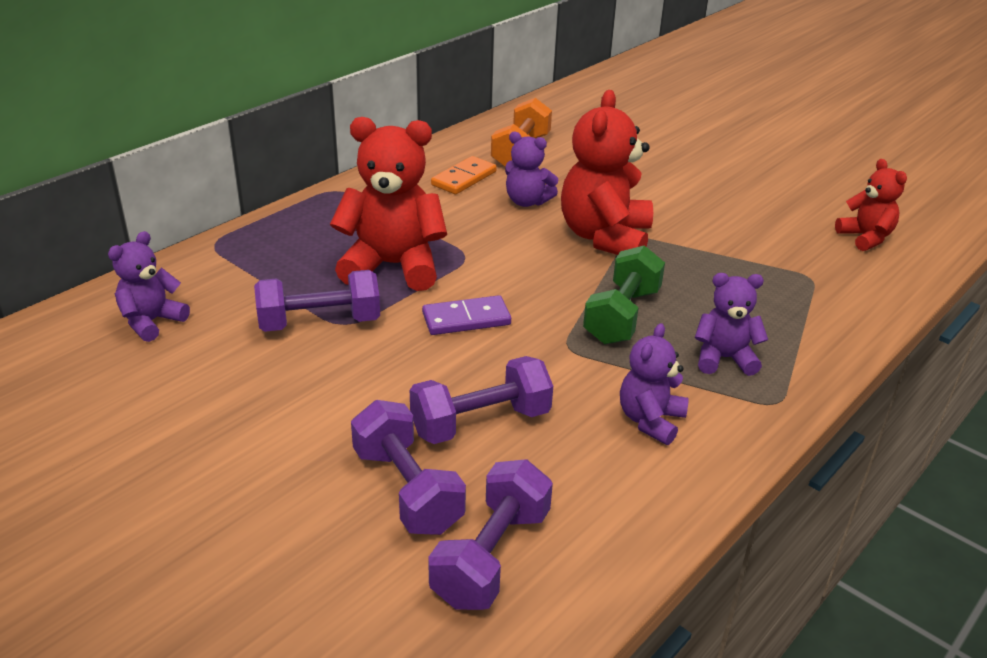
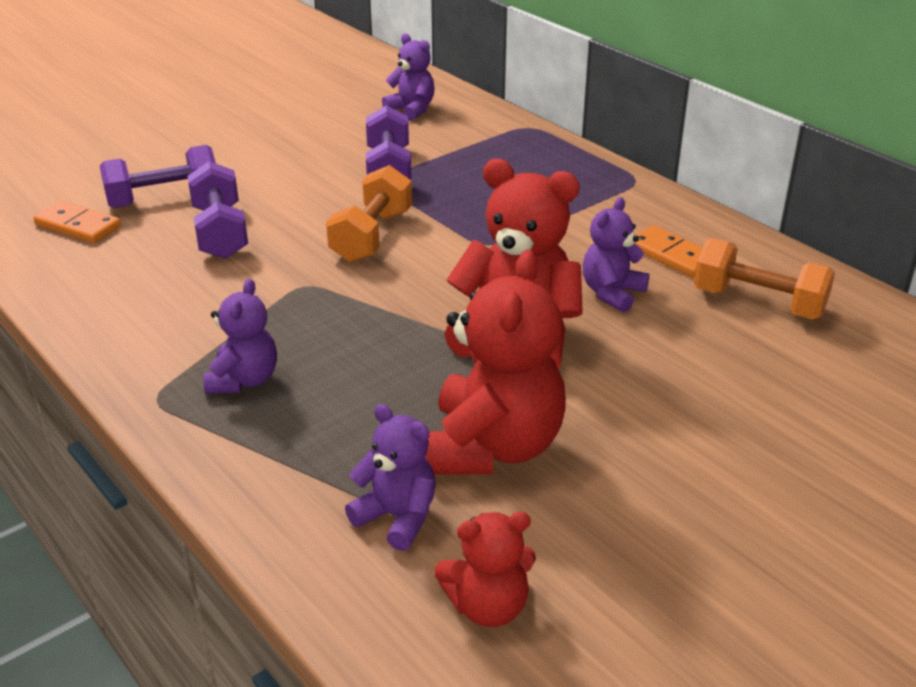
camera: 100 degrees right, 0 degrees up
red teddy bear [330,117,447,291] -> red teddy bear moved to [425,250,566,474]
purple domino [422,295,511,335] -> orange dumbbell [326,165,412,263]
purple dumbbell [428,459,553,610] -> orange domino [33,201,121,243]
green dumbbell [583,245,665,344] -> none
purple teddy bear [620,323,689,445] -> purple teddy bear moved to [345,404,436,551]

